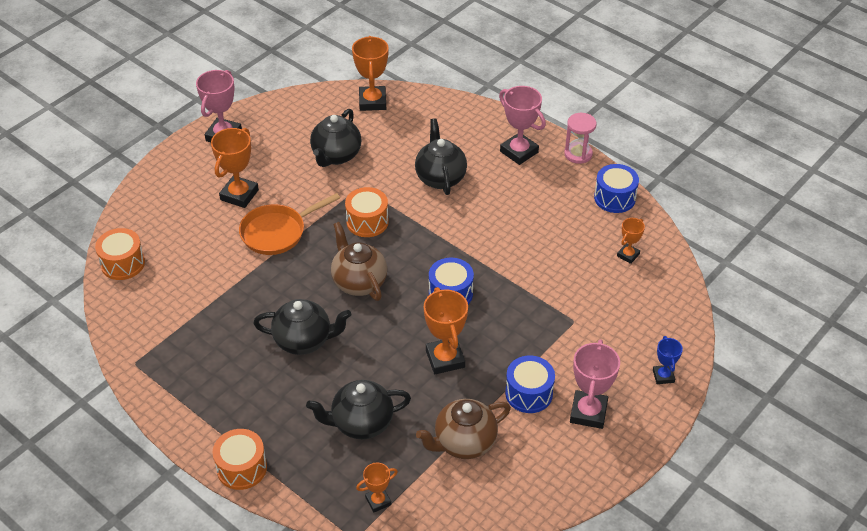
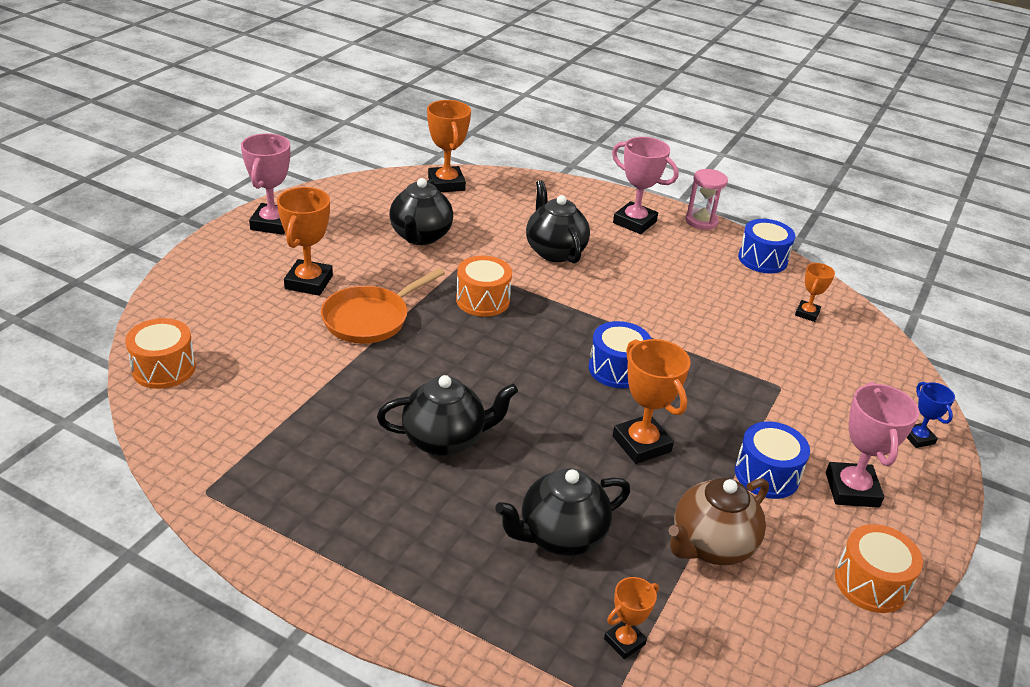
camera: 15 degrees left, 10 degrees down
orange drum [213,429,267,490] -> orange drum moved to [835,524,923,613]
brown teapot [331,222,387,301] -> none

